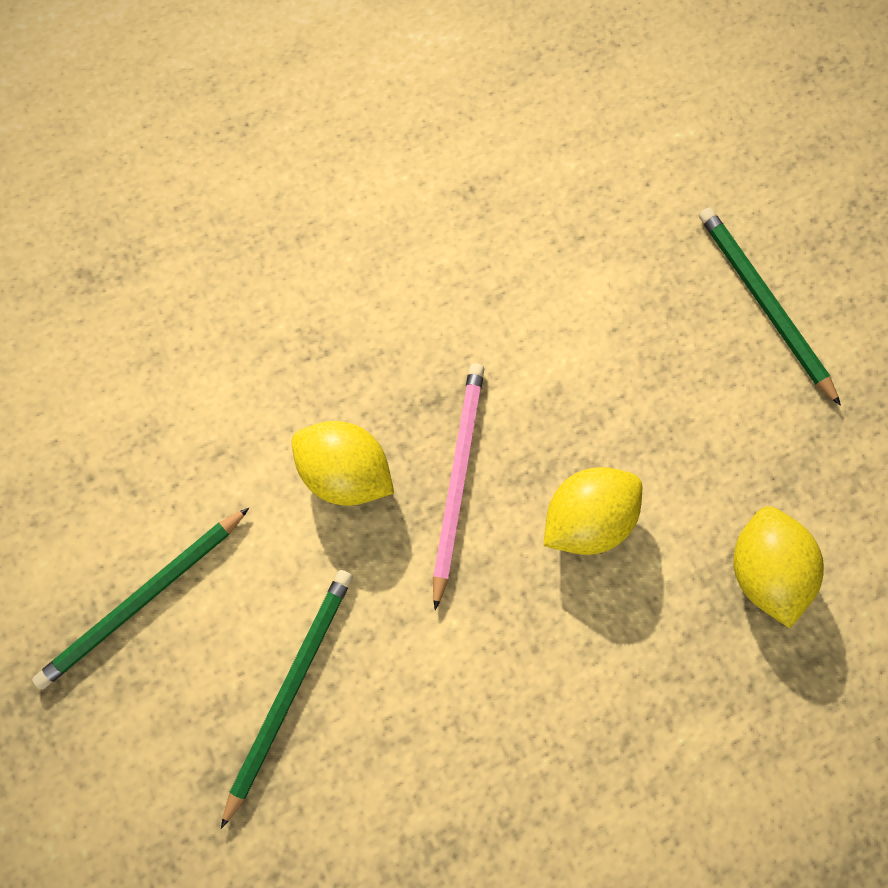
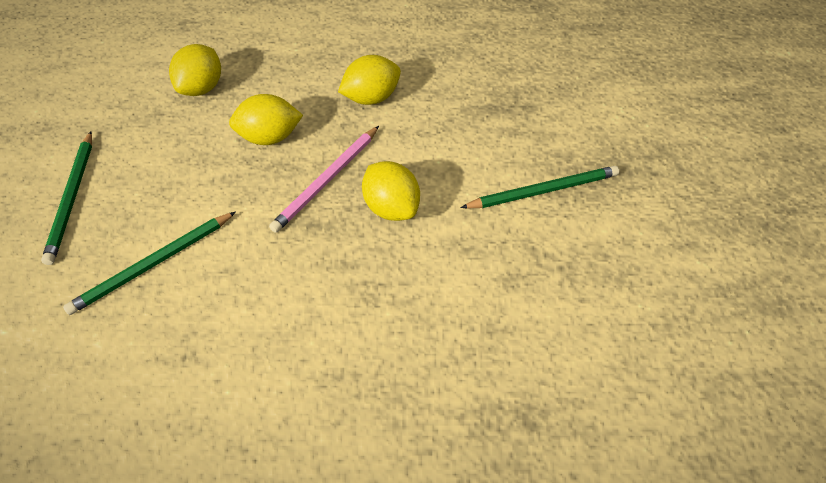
camera: 155 degrees left, 20 degrees down
green pencil [221,570,353,829] -> green pencil moved to [63,212,236,315]
none -> yellow lemon [338,55,401,105]

